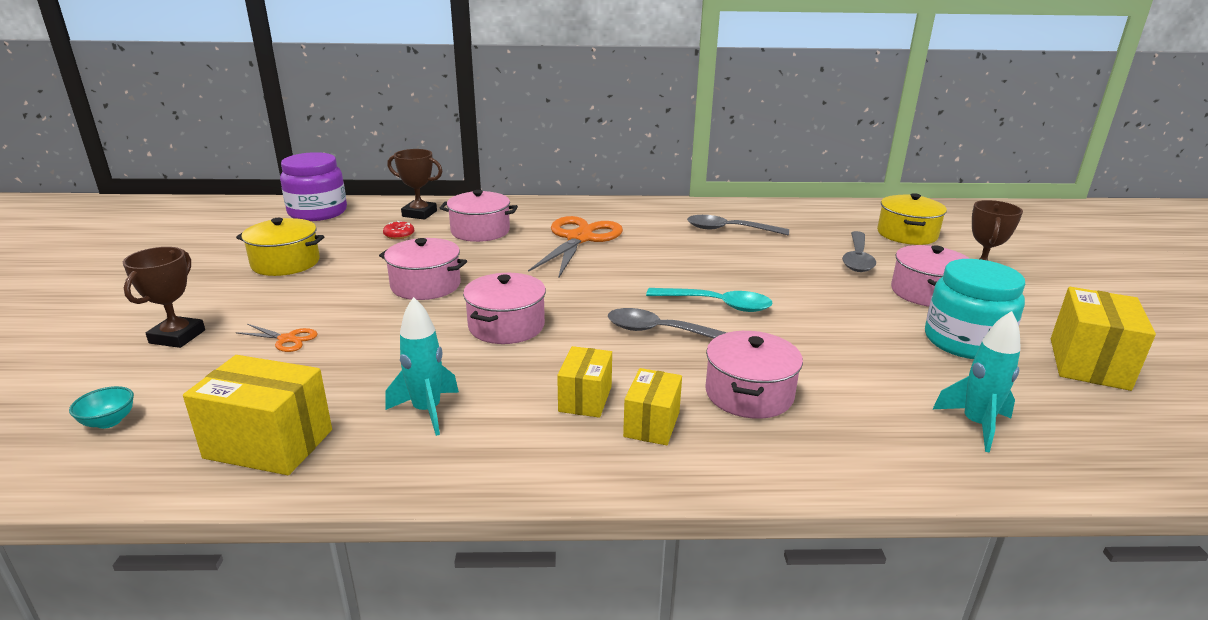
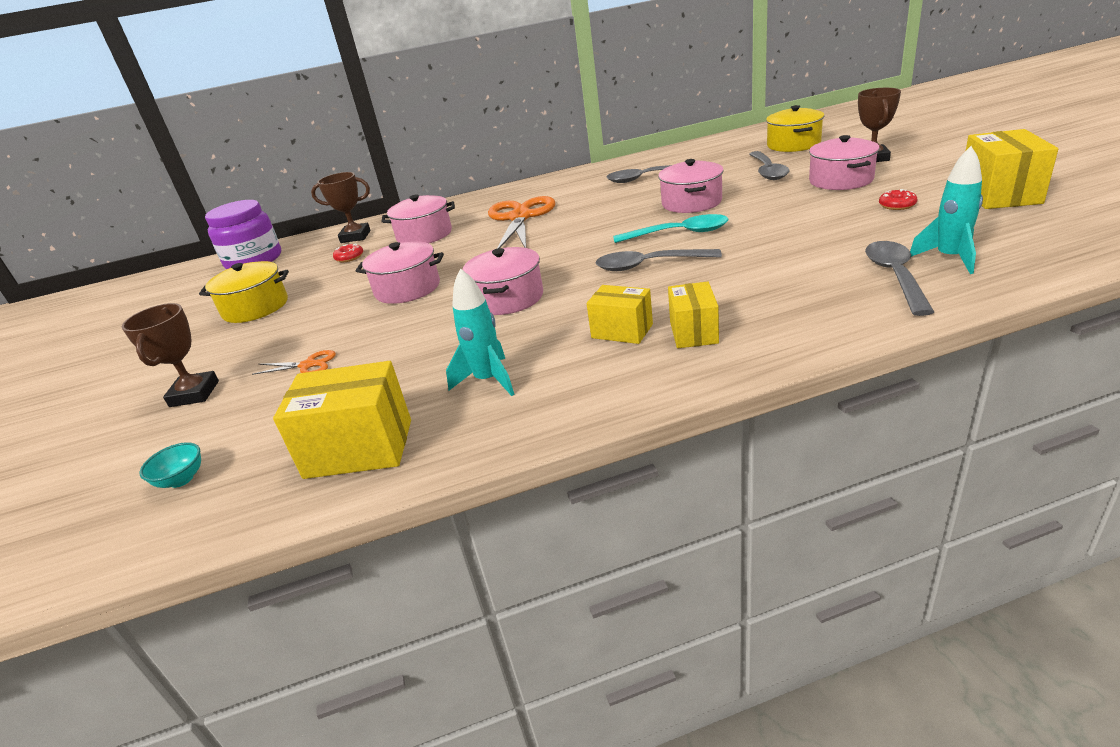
camera: 10 degrees left, 5 degrees up
yellow box [557,346,612,418] -> yellow box turned 60 degrees counterclockwise [586,285,653,344]
pink pot [705,331,803,419] -> pink pot moved to [658,159,724,213]
turquoise jar [925,259,1025,359] -> red donut [879,189,918,210]
none -> grey spoon [865,241,934,316]

